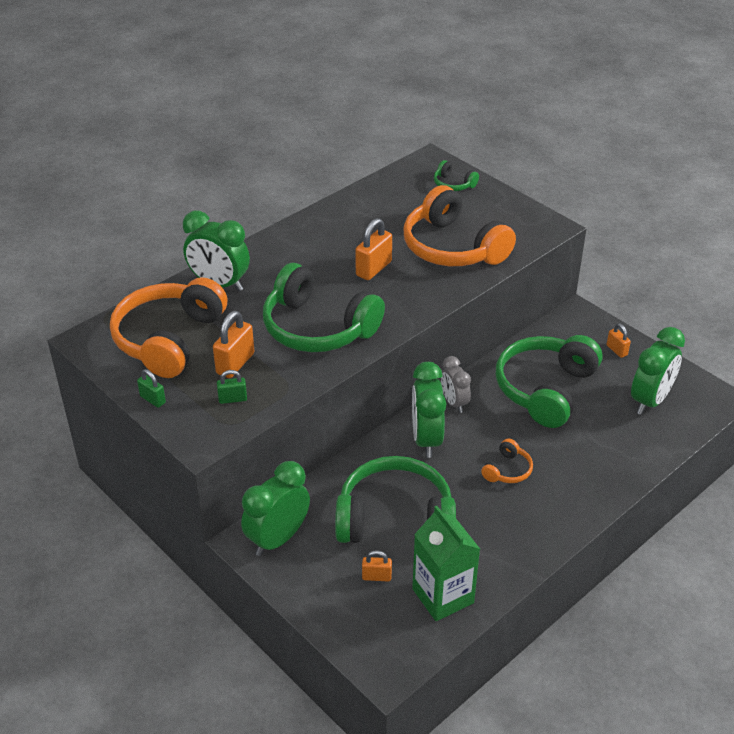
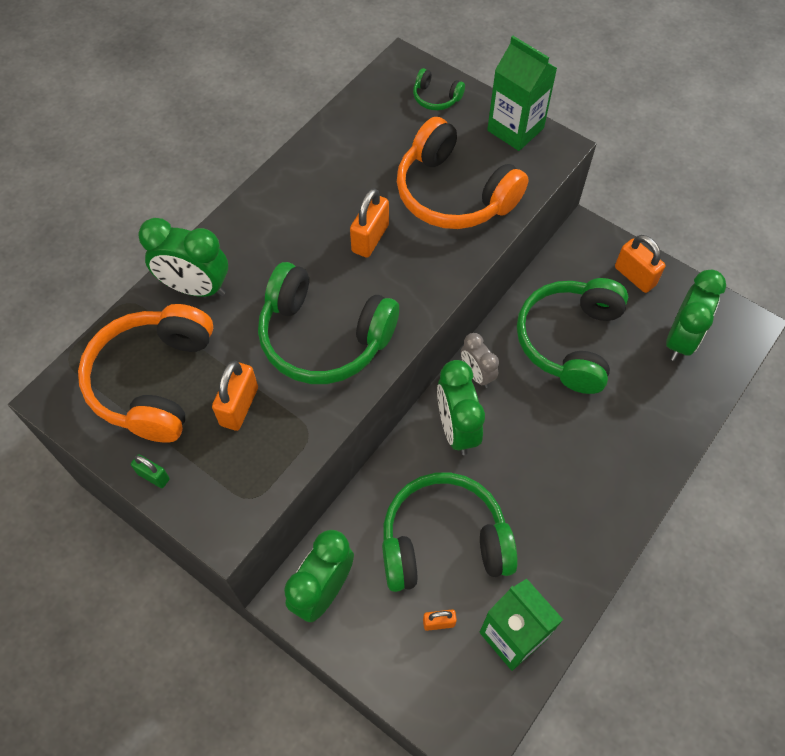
camera: 10 degrees left, 20 degrees up
green padlock [217,370,247,404] -> none
orange headphones [481,439,533,483] -> none
orange padlock [607,323,631,358] -> orange padlock [615,235,666,293], size x1.70
none -> green carton [487,36,557,151]

